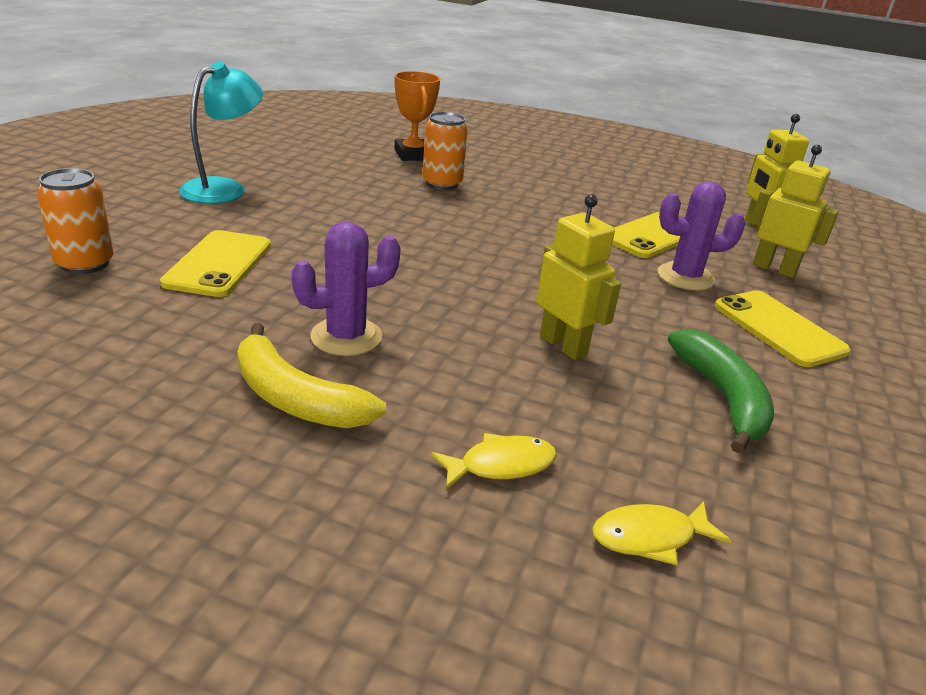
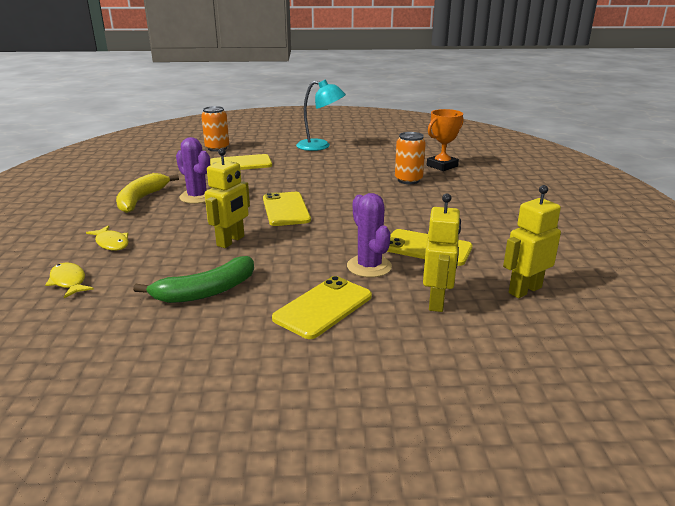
camera: 70 degrees right, 5 degrees down
none -> yellow phone [263,192,311,226]

